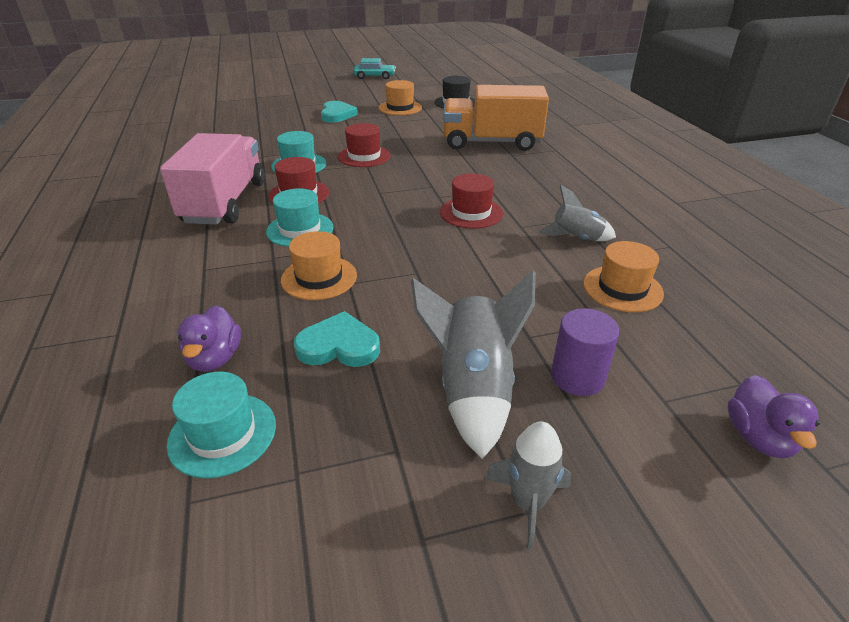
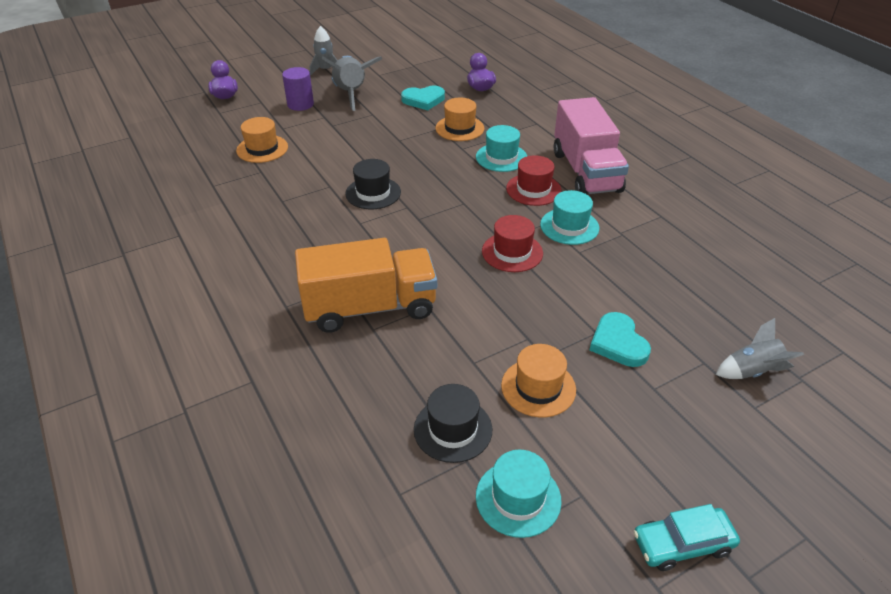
camera: 165 degrees right, 5 degrees up
turquoise hat [167,372,276,478] -> turquoise hat moved to [476,450,562,538]
red hat [440,173,503,229] -> black hat [345,159,401,209]
grey rocket [538,185,616,241] -> grey rocket moved to [716,318,804,379]

